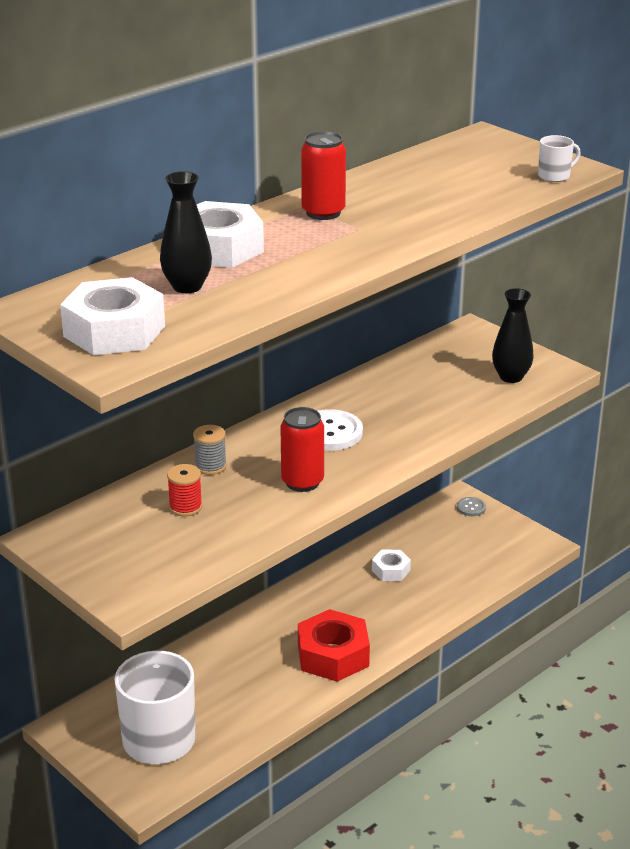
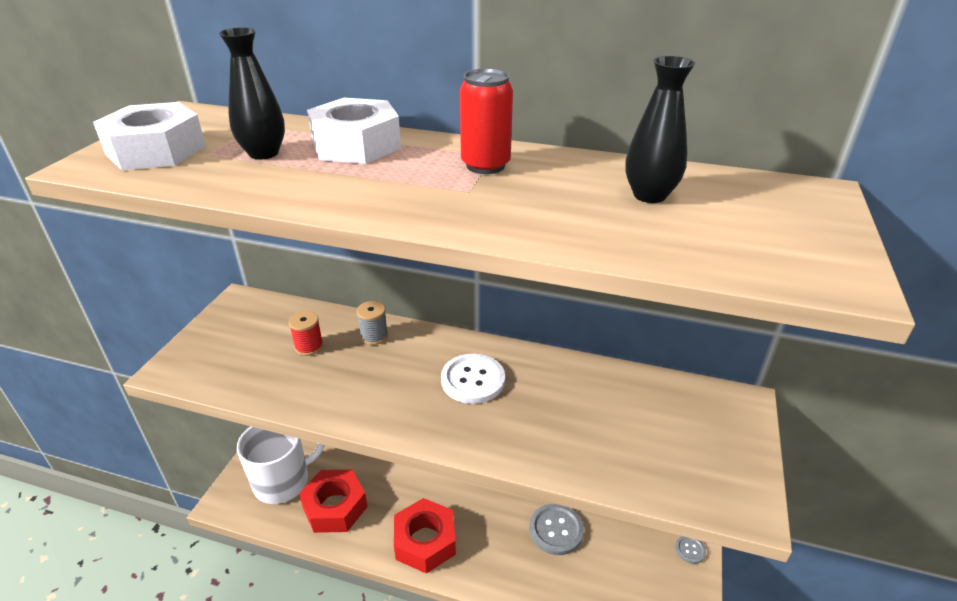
camera: 60 degrees right, 5 degrees up
red can [280,407,324,492] -> none
white nut [372,550,411,581] -> grey button [529,504,584,555]
black vase [492,288,534,383] -> black vase moved to [625,56,695,203]
white mug [538,135,581,182] -> none
none -> red nut [299,470,368,533]

